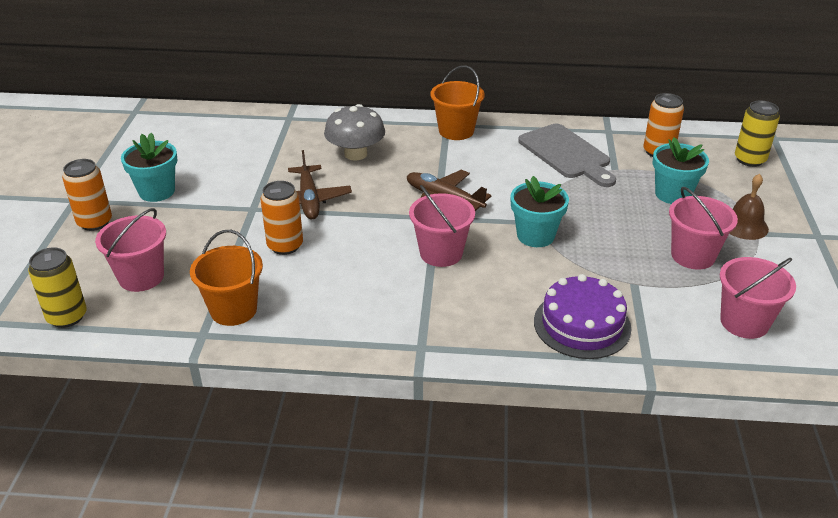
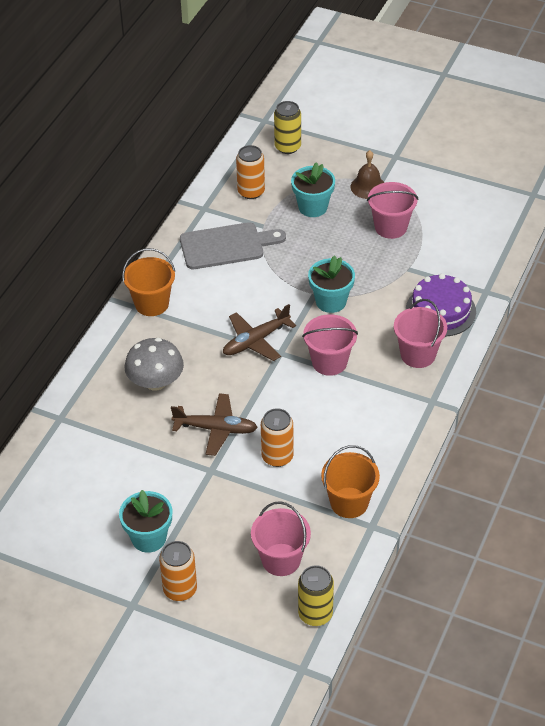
camera: 70 degrees left, 10 degrees up
pink bucket [720,257,796,339] -> pink bucket moved to [394,299,447,368]

